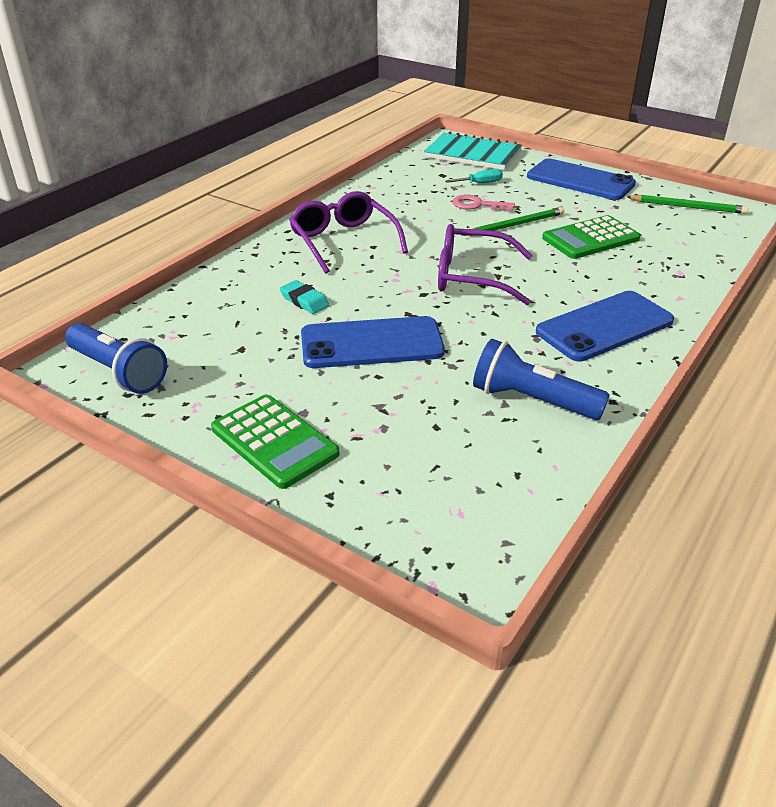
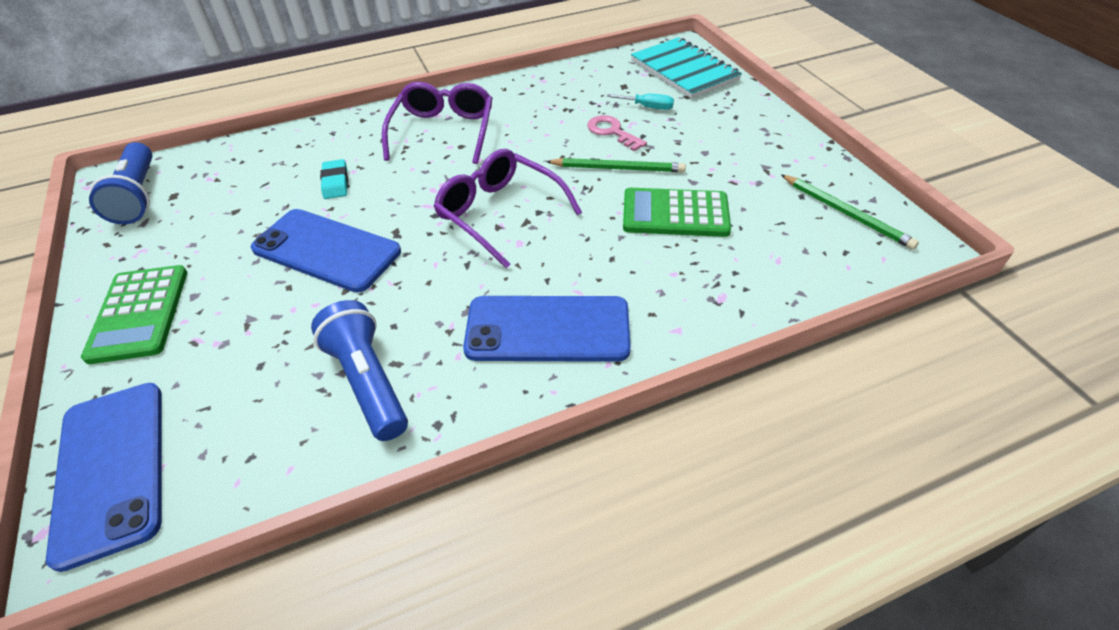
camera: 35 degrees right, 10 degrees up
blue phone [527,159,636,200] -> blue phone moved to [46,383,162,572]

